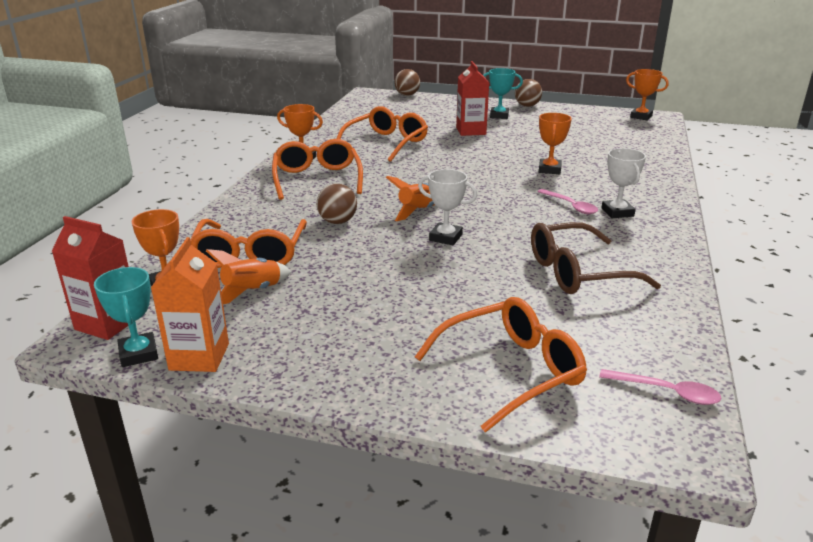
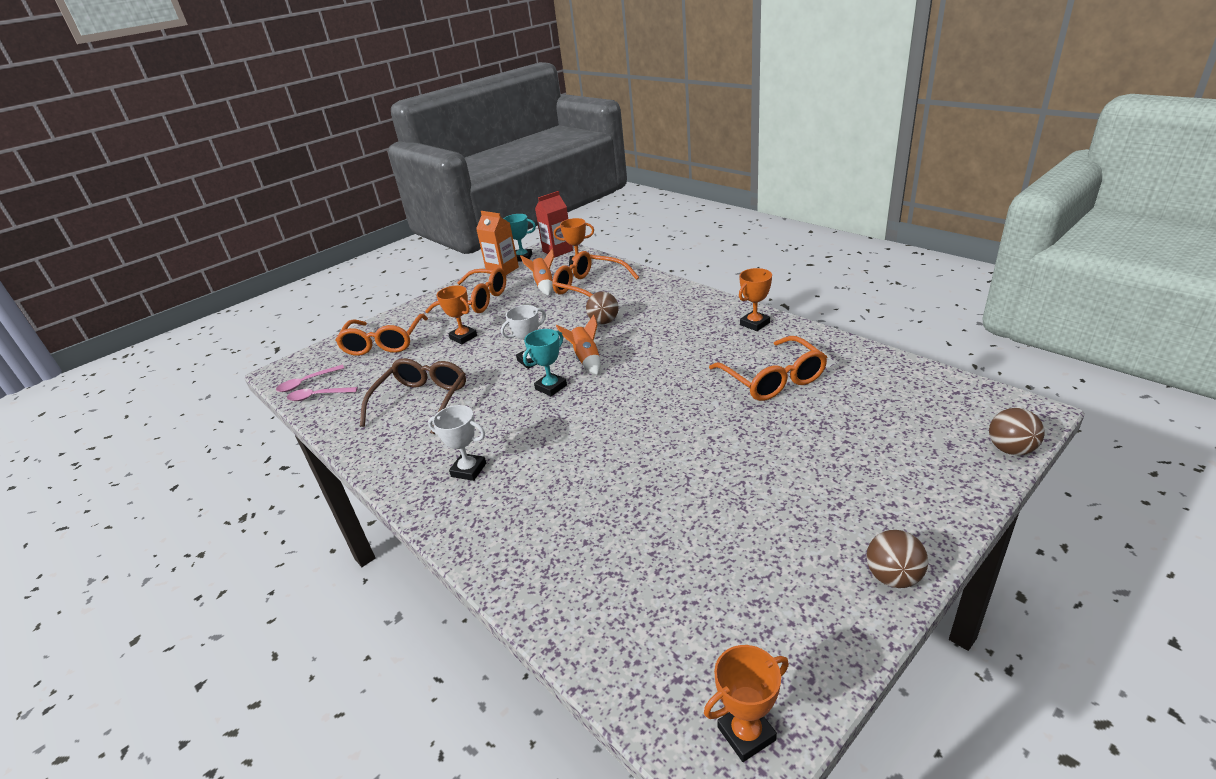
camera: 125 degrees right, 5 degrees up
orange glasses [272,139,363,200] -> orange glasses moved to [425,267,506,313]
red carton [456,61,489,136] -> none
turquoise trophy [483,68,523,119] -> turquoise trophy moved to [523,329,567,396]
pink spoon [537,189,598,214] -> pink spoon moved to [287,387,358,401]
orange trophy [539,113,572,174] -> orange trophy moved to [437,285,477,344]

